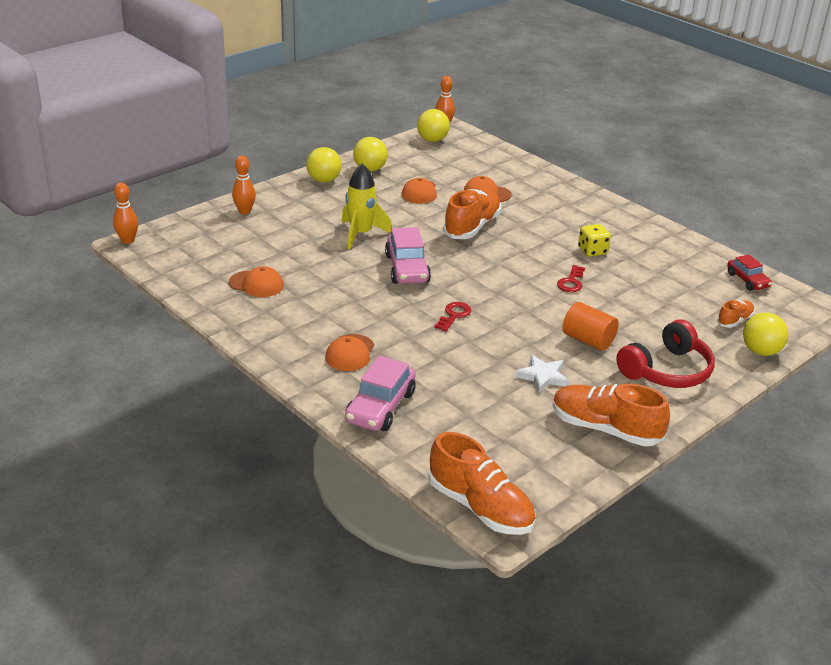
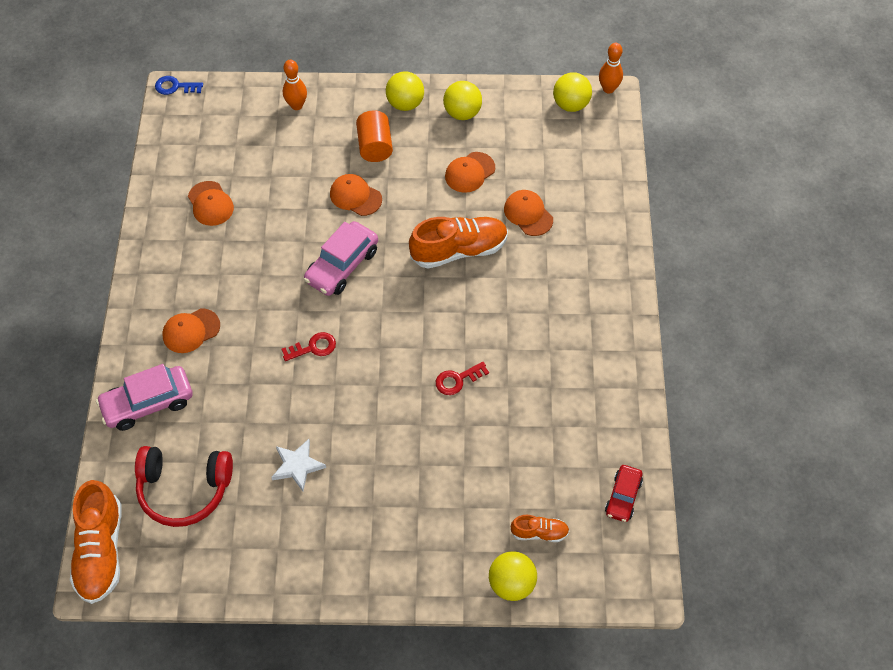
camera: 45 degrees right, 25 degrees up
orange bowling pin [113,182,138,244] -> blue key [155,76,203,95]
yellow rocket [341,164,392,249] -> orange cap [330,174,382,216]
orange shoe [553,384,670,446] -> none
orange cylinder [563,302,619,351] -> orange cylinder moved to [356,110,393,162]
yellow dice [578,224,611,257] -> none
red headphones [616,319,715,388] -> red headphones moved to [135,446,233,527]

